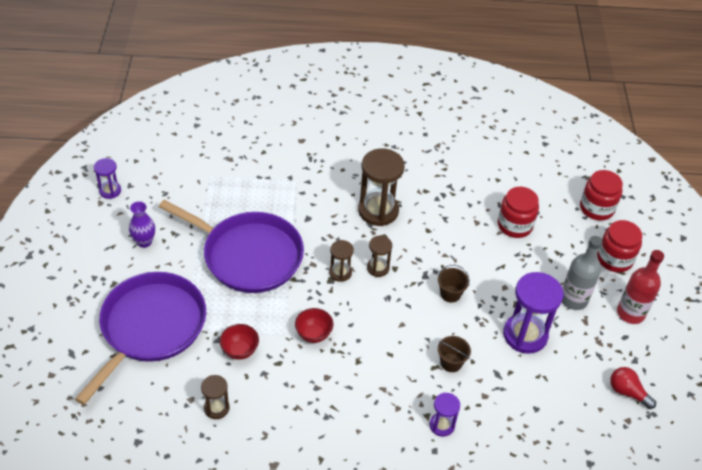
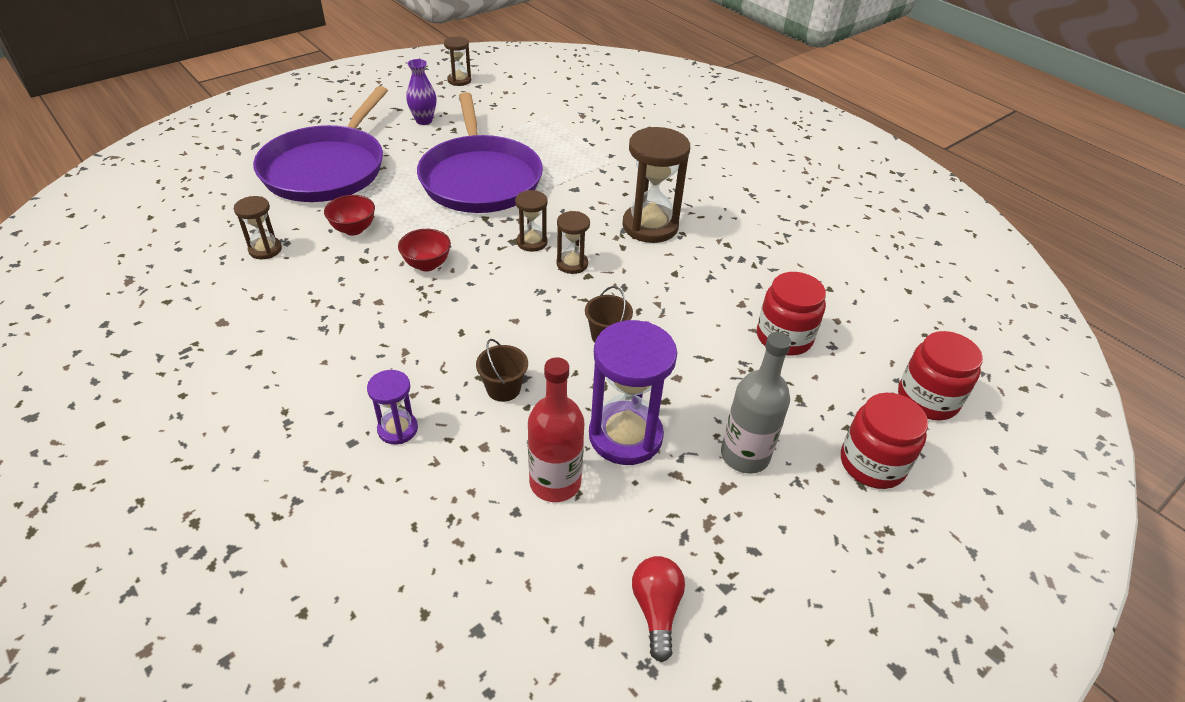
camera: 50 degrees right, 5 degrees down
purple pan [75,272,206,405] -> purple pan turned 120 degrees clockwise [253,86,388,202]
purple hourglass [94,158,121,199] -> brown hourglass [444,37,471,86]
red bottle [617,250,664,324] -> red bottle moved to [528,357,584,502]

